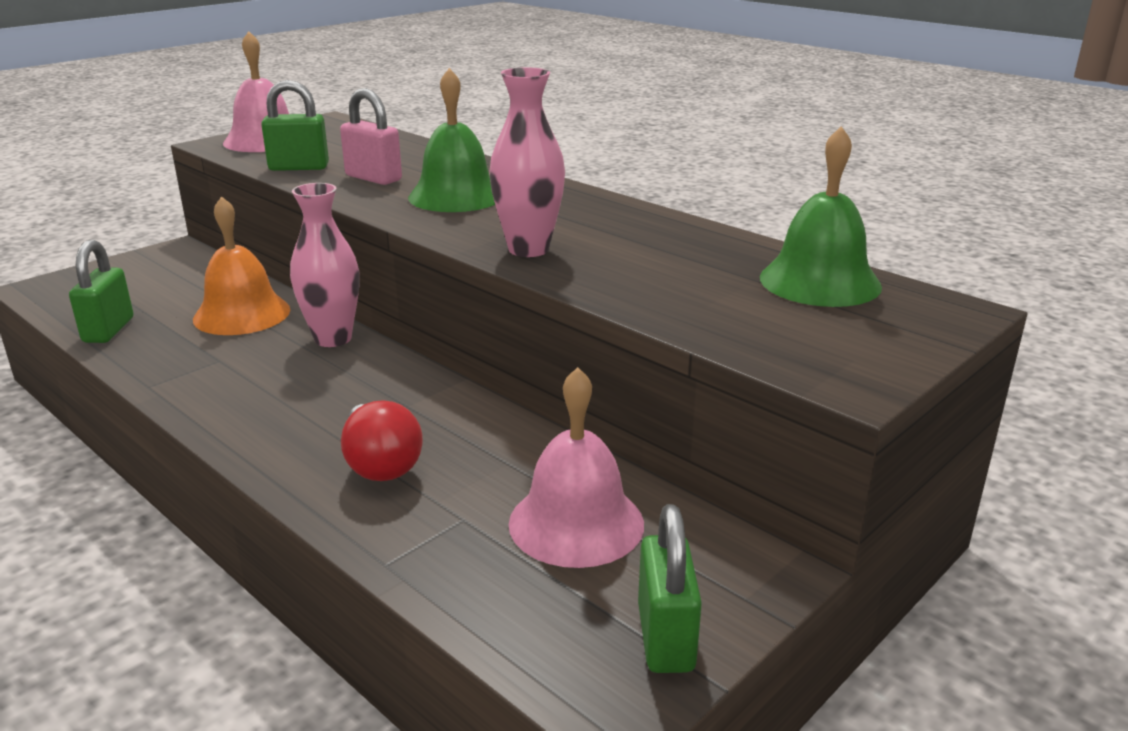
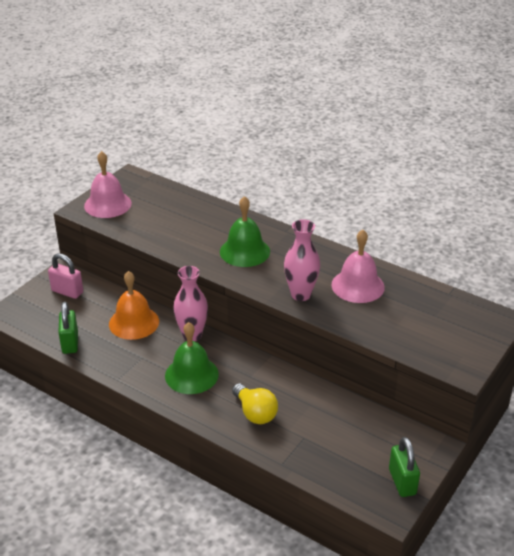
camera: 10 degrees left, 10 degrees up
green padlock [261,80,329,171] -> none
pink padlock [340,88,402,185] -> pink padlock moved to [48,253,83,299]
red light bulb [341,401,423,481] -> yellow light bulb [232,383,278,424]
pink bell [509,367,644,568] -> pink bell moved to [331,230,385,303]
green bell [760,126,882,307] -> green bell moved to [165,322,219,394]

